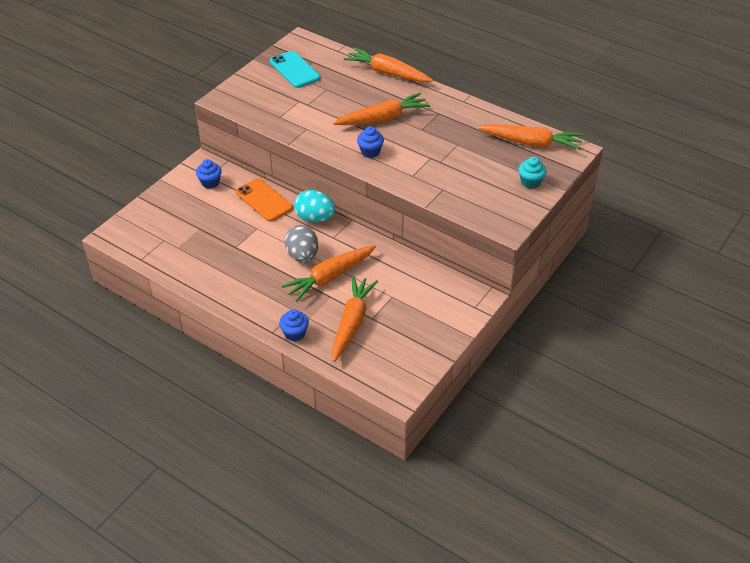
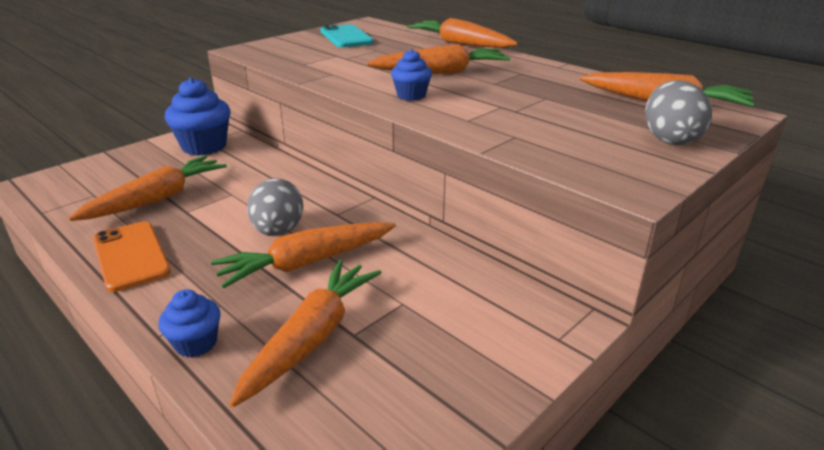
camera: 10 degrees right, 15 degrees down
blue cupcake [196,159,222,189] -> blue cupcake [165,77,231,156], size x1.80
orange phone [236,178,293,222] -> orange phone moved to [93,221,171,292]
turquoise egg [294,190,335,222] -> none
turquoise cupcake [518,157,546,189] -> grey egg [645,80,712,145]
none -> orange carrot [69,155,227,221]

